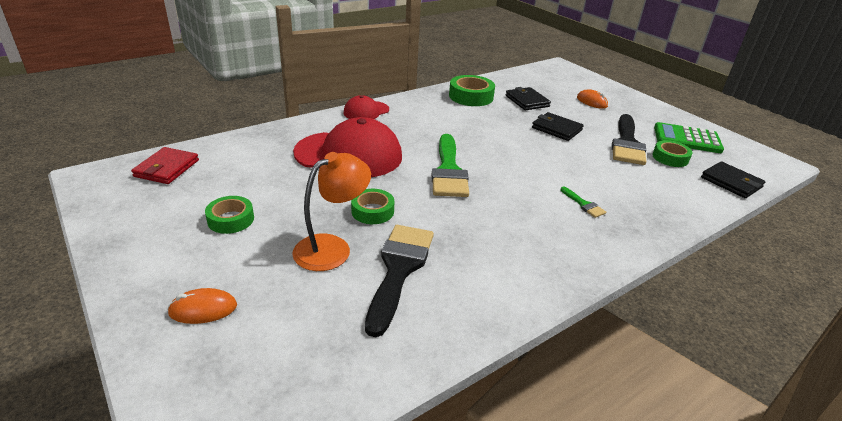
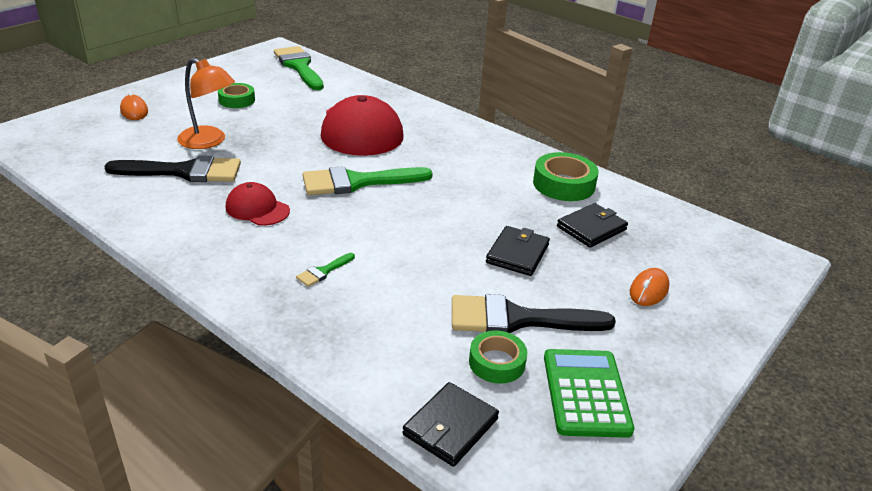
camera: 75 degrees right, 0 degrees up
red wallet [131,147,199,184] -> green brush [274,46,324,90]
red cap [343,95,389,119] -> red cap moved to [226,182,290,226]
green tape [351,189,394,224] -> none

